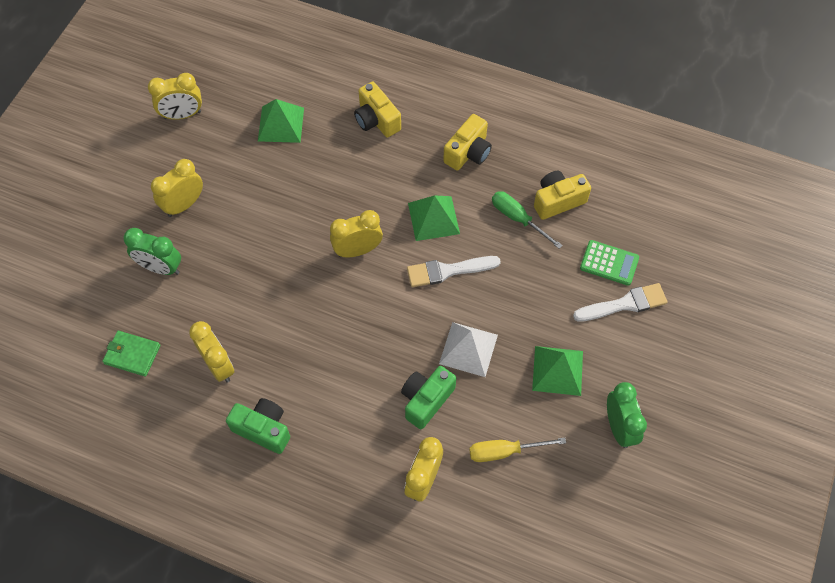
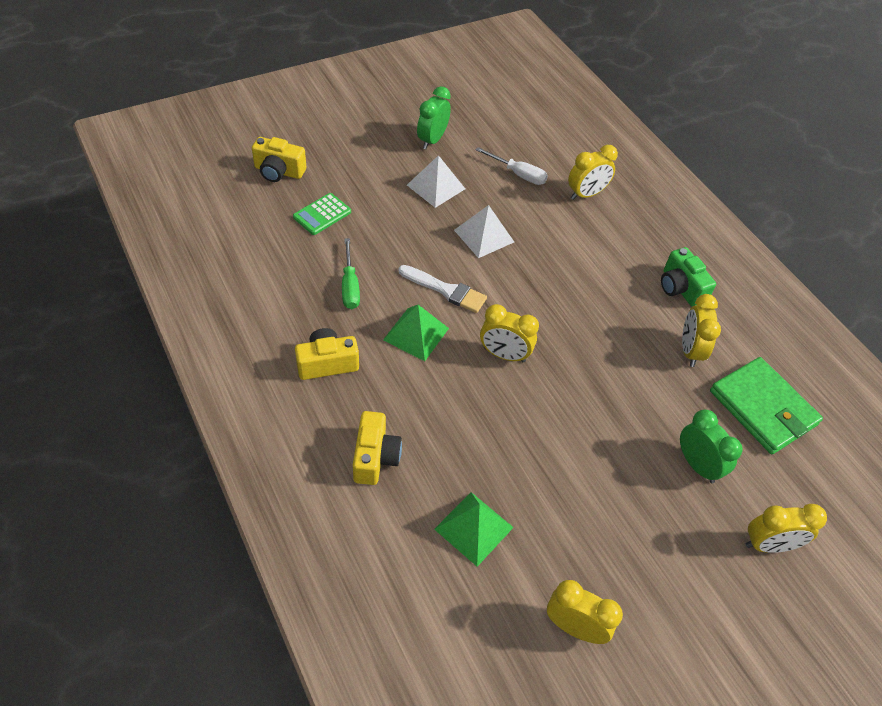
camera: 145 degrees left, 10 degrees down
green wallet [102,331,160,377] -> green wallet [710,357,823,454], size x1.81
yellow clock [151,159,203,217] -> yellow clock moved to [746,504,827,553]
green camera [401,366,456,429] -> none
yellow screwdriver [469,437,566,462] -> white screwdriver [475,147,548,185]
green pyramid [532,346,583,396] -> white pyramid [407,155,465,208]
yellow camera [534,171,591,220] -> yellow camera moved to [252,137,306,182]
white brush [573,283,667,322] -> none
green calculator [580,240,639,286] -> green calculator turned 105 degrees counterclockwise [293,193,351,235]

